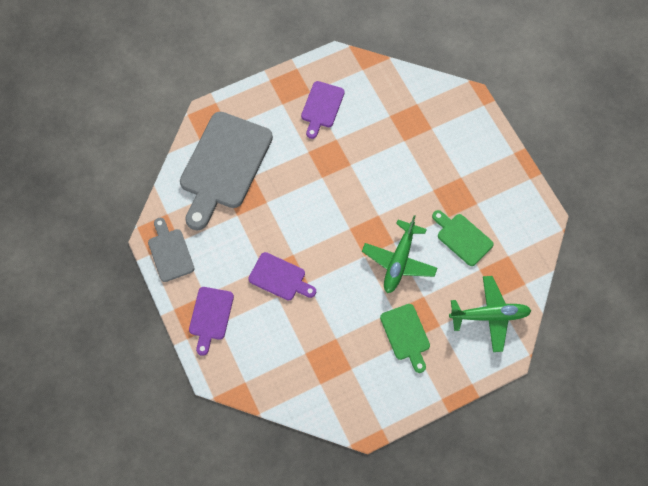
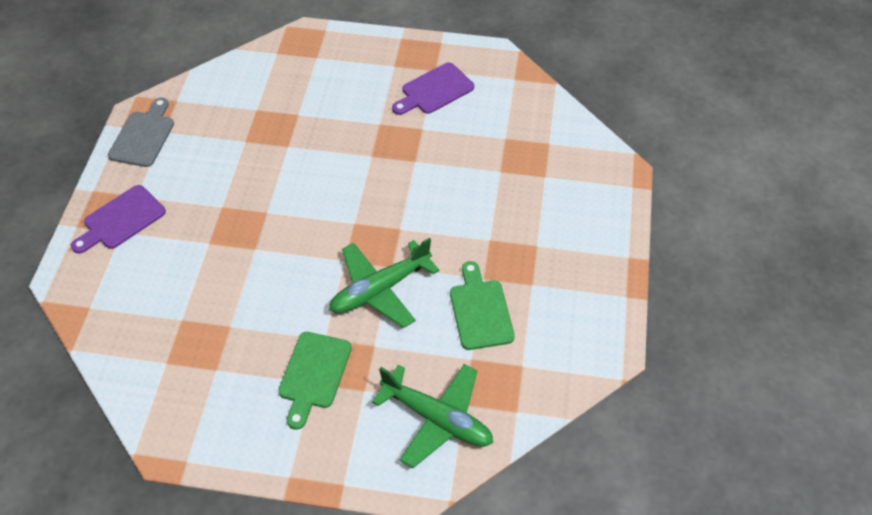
camera: 35 degrees right, 15 degrees down
grey cutting board [180,112,273,231] -> none
purple cutting board [248,252,316,301] -> none

